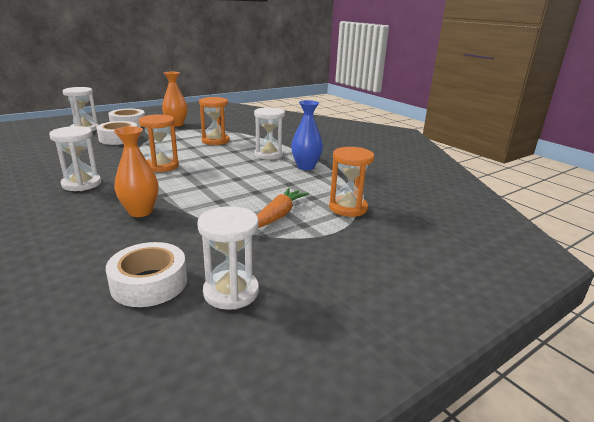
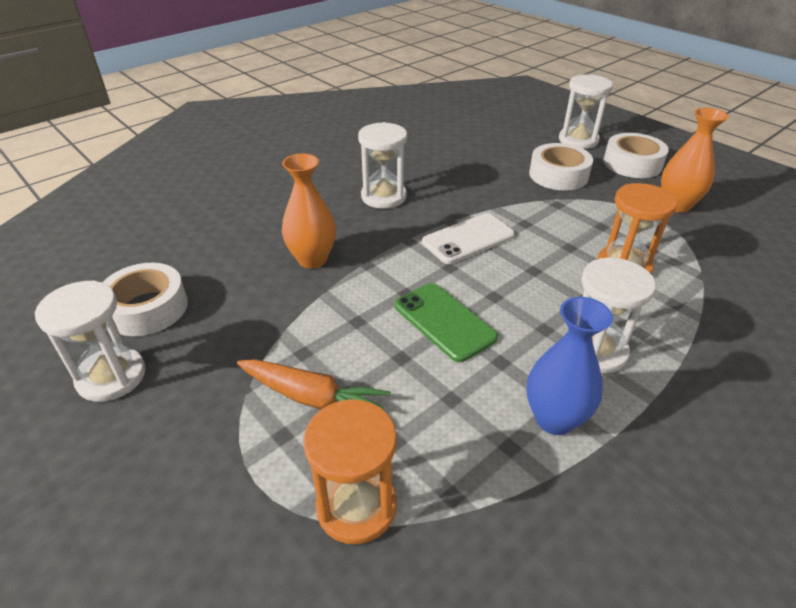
camera: 85 degrees right, 15 degrees up
orange hourglass [139,114,179,172] -> white phone [422,213,515,264]
none -> green phone [395,283,498,362]

